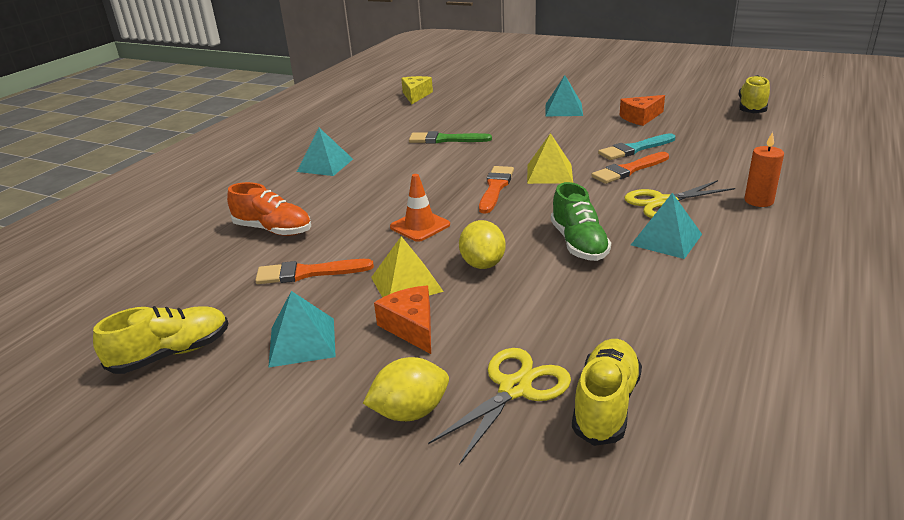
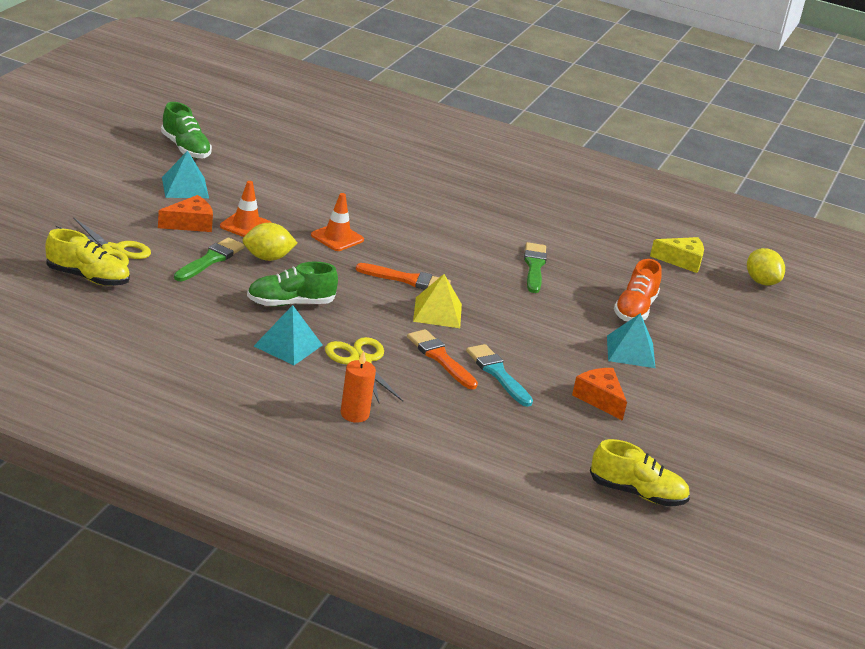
camera: 80 degrees right, 0 degrees up
yellow shoe [93,306,228,374] -> green shoe [161,102,212,159]
orange shoe [227,182,311,236] -> orange shoe moved to [614,259,662,321]
orange brush [255,259,374,284] -> none
turquoise pyramid [297,128,353,176] -> none
yellow lemon [363,357,449,421] -> yellow lemon moved to [747,248,785,286]
yellow pyramid [371,236,444,298] -> orange traffic cone [220,181,272,237]
none -> green brush [174,237,245,281]

